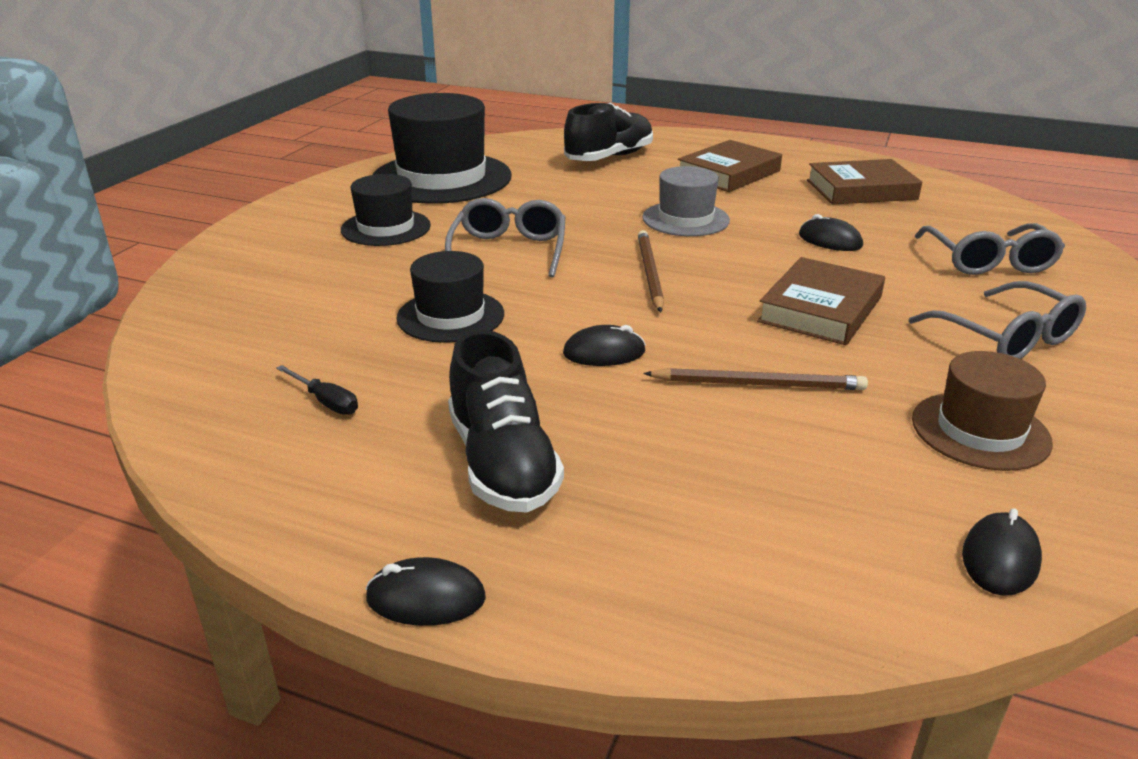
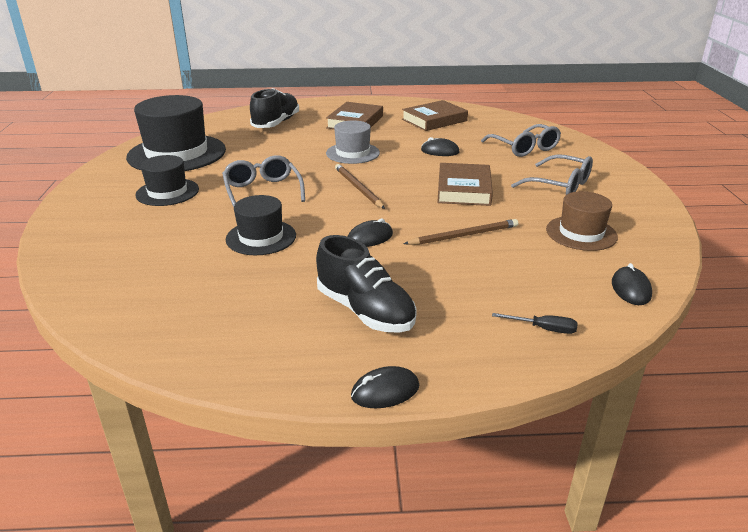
camera: 25 degrees left, 0 degrees up
black screwdriver [276,365,358,415] -> black screwdriver moved to [492,313,578,334]

